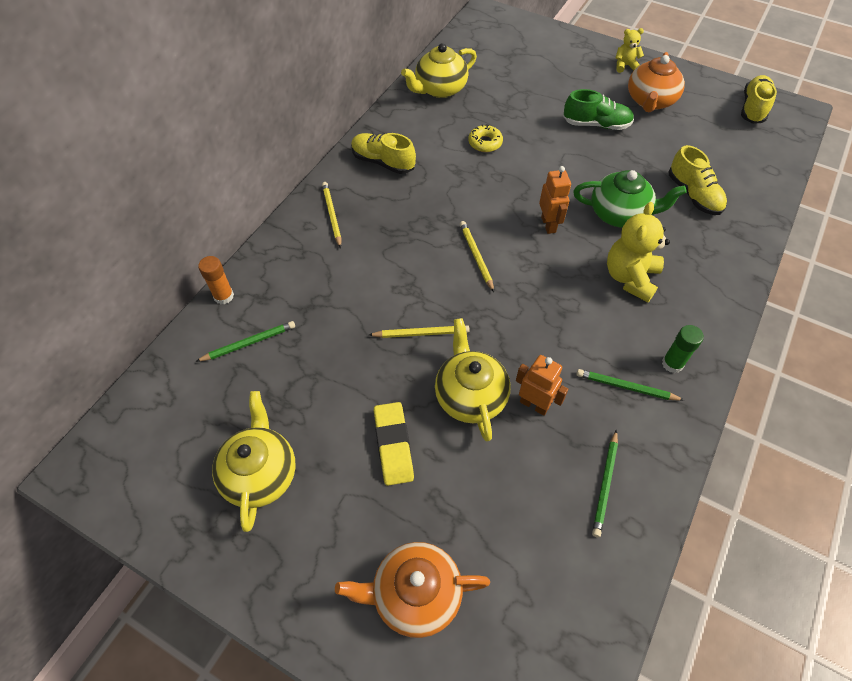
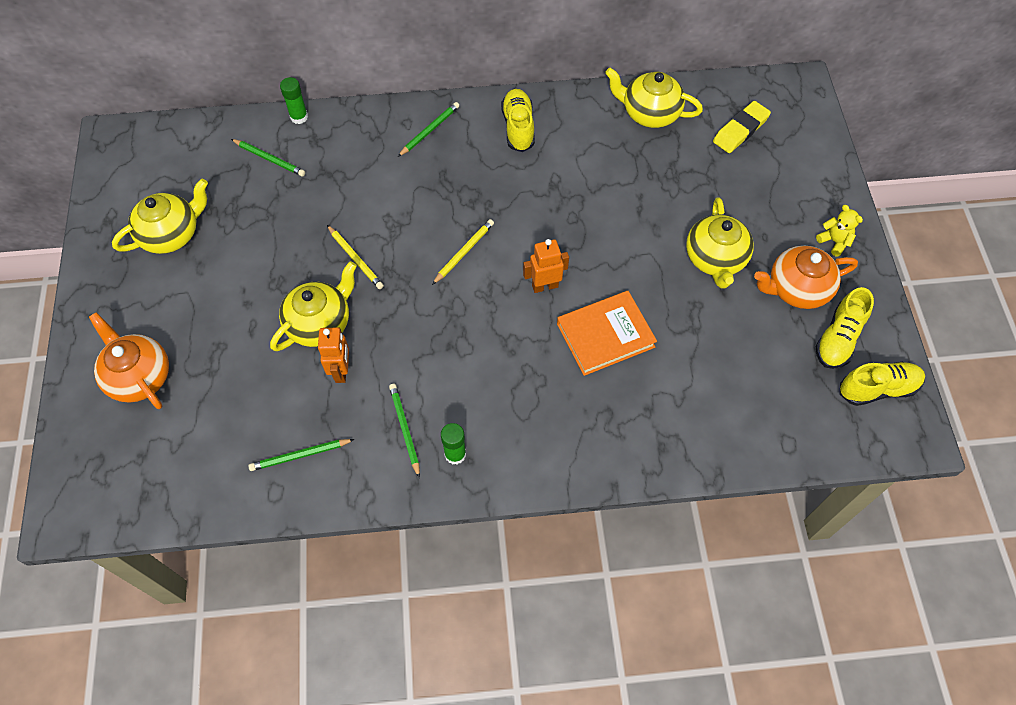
camera: 55 degrees right, 5 degrees up
orange glue stick [198,256,234,305] -> green glue stick [280,77,308,124]
yellow pencil [322,182,341,248] -> green pencil [398,102,459,157]
yellow eraser [374,402,414,486] -> yellow eraser moved to [713,101,771,153]
yellow donut [468,124,503,152] -> none
orange robot [539,166,571,234] -> orange robot turned 150 degrees counterclockwise [523,239,569,293]
green shoe [563,89,634,130] -> yellow teapot [686,197,754,288]
green teapot [573,170,687,228] -> orange book [557,291,657,376]
yellow teddy bear [607,202,670,302] -> none
yellow shoe [669,145,727,215] -> yellow shoe moved to [816,287,874,369]

